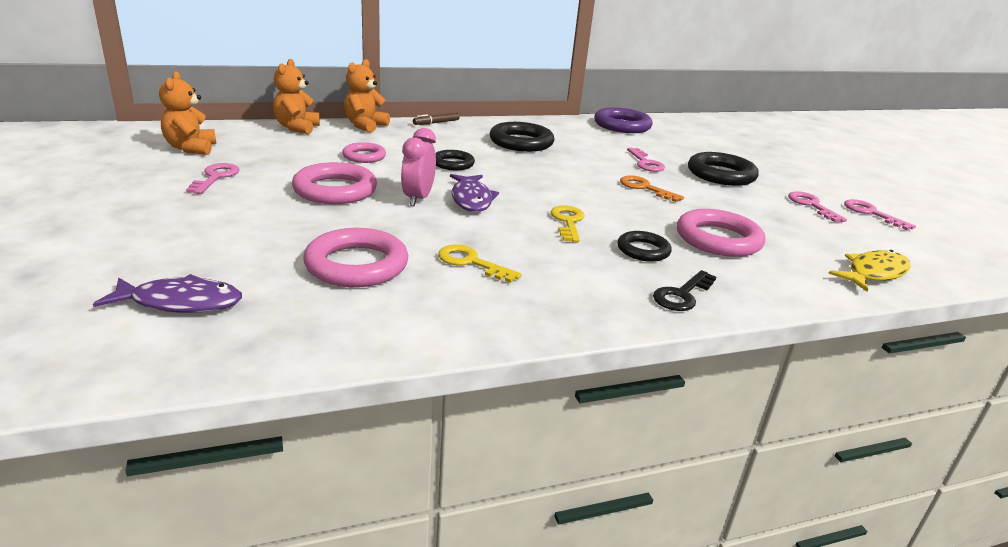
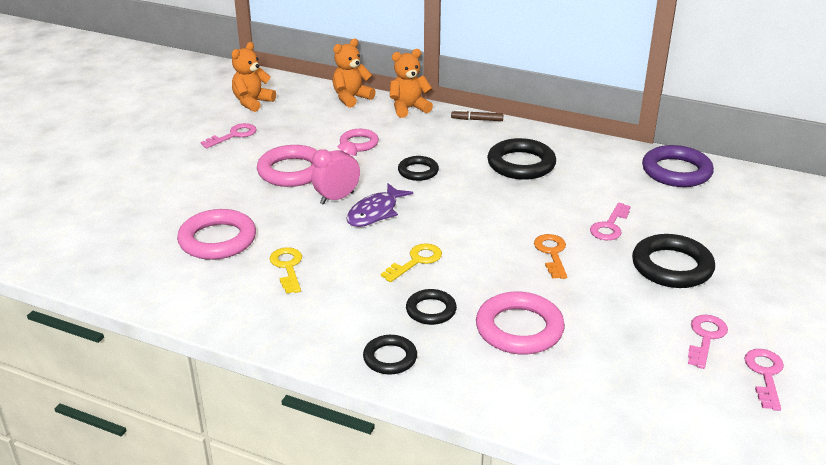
camera: 45 degrees right, 5 degrees up
purple fish [93,274,242,313] -> none
black key [653,270,716,311] -> black ring [363,335,417,374]
yellow fish [828,250,910,292] -> none

